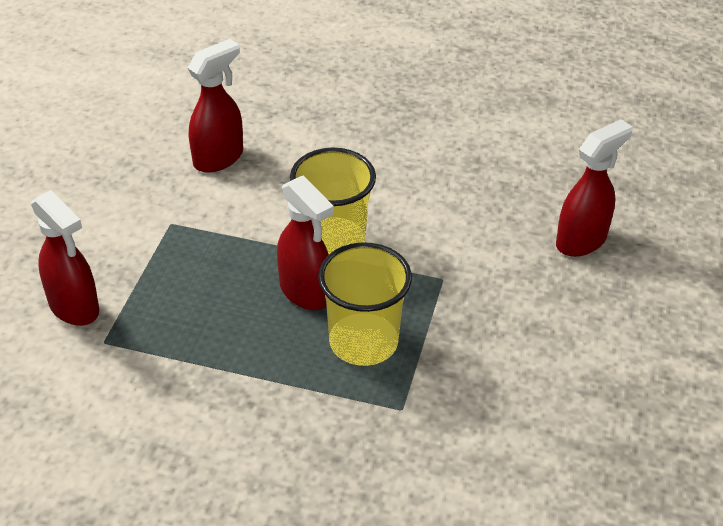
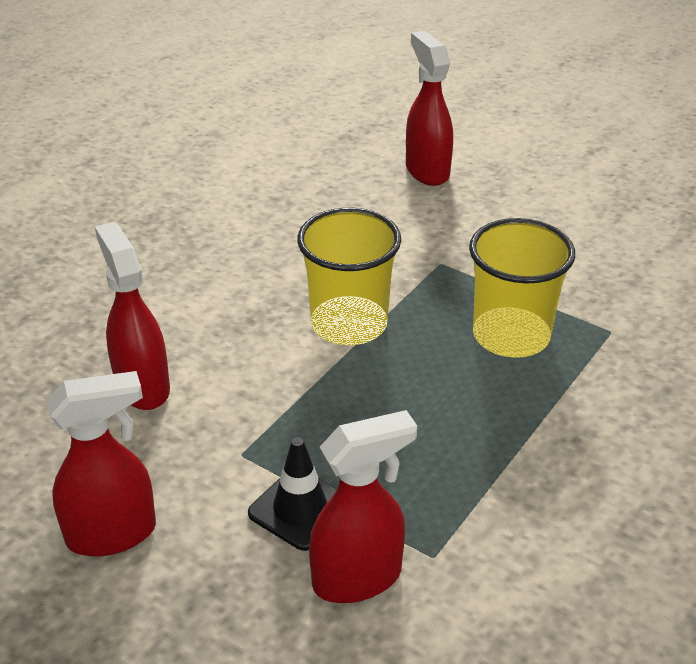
camera: 70 degrees left, 5 degrees down
red spray bottle [277,175,334,310] -> red spray bottle moved to [47,371,156,557]
none -> black traffic cone [248,437,337,551]

